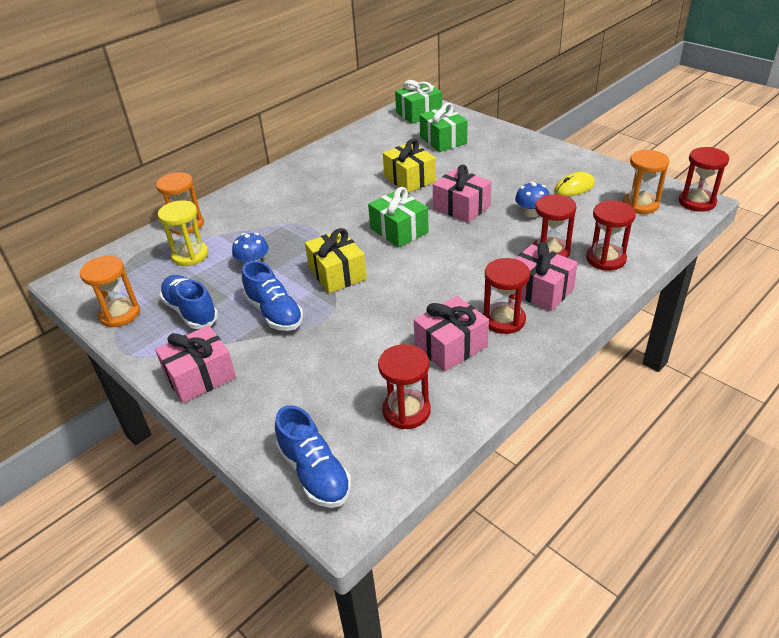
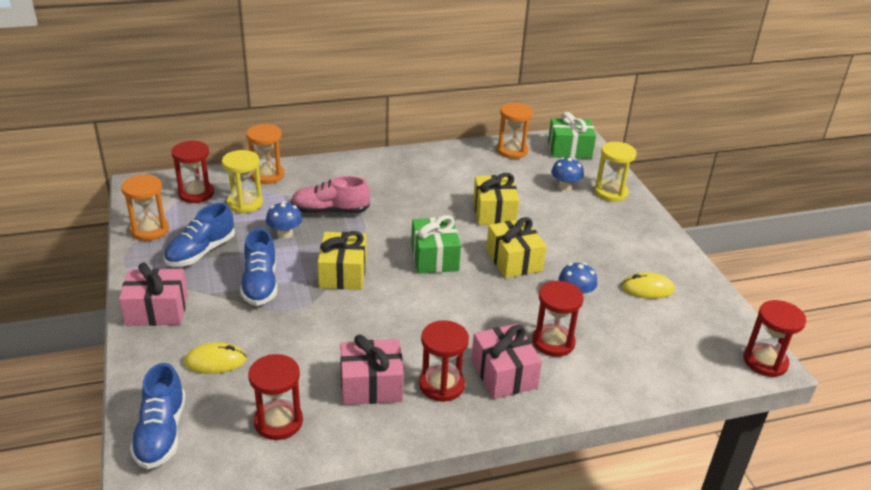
camera: 25 degrees right, 5 degrees down
blue shoe [159,275,218,329] -> blue shoe turned 135 degrees counterclockwise [164,203,235,267]
green gift [419,103,468,152] -> blue mushroom [551,157,584,190]
pink gift [433,164,492,223] -> yellow gift [486,217,547,278]
red hourglass [586,200,636,271] -> red hourglass moved to [171,140,214,203]
orange hourglass [623,150,669,214] -> orange hourglass moved to [497,103,533,159]
none -> yellow mouse [184,342,247,374]
none -> pink shoe [291,176,370,214]
none -> yellow hourglass [594,142,637,202]

